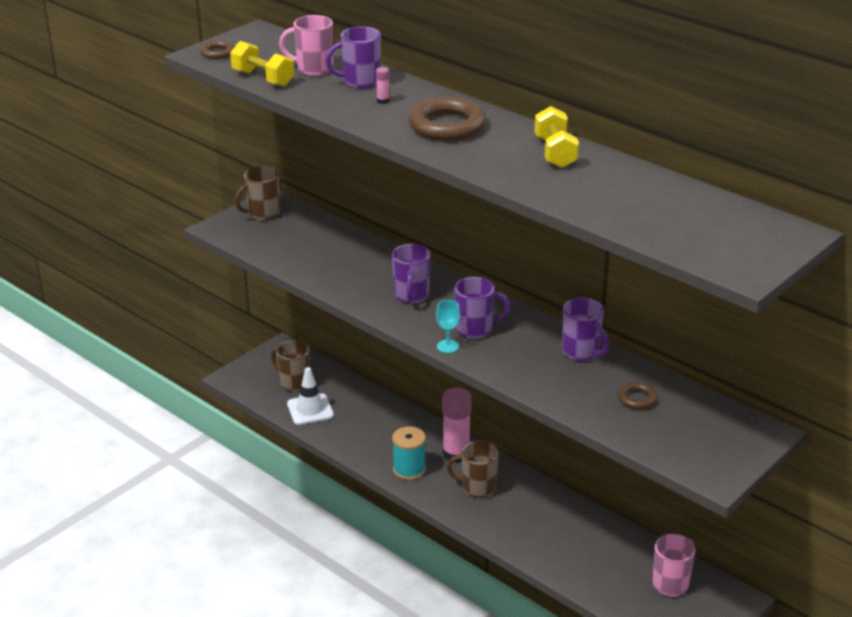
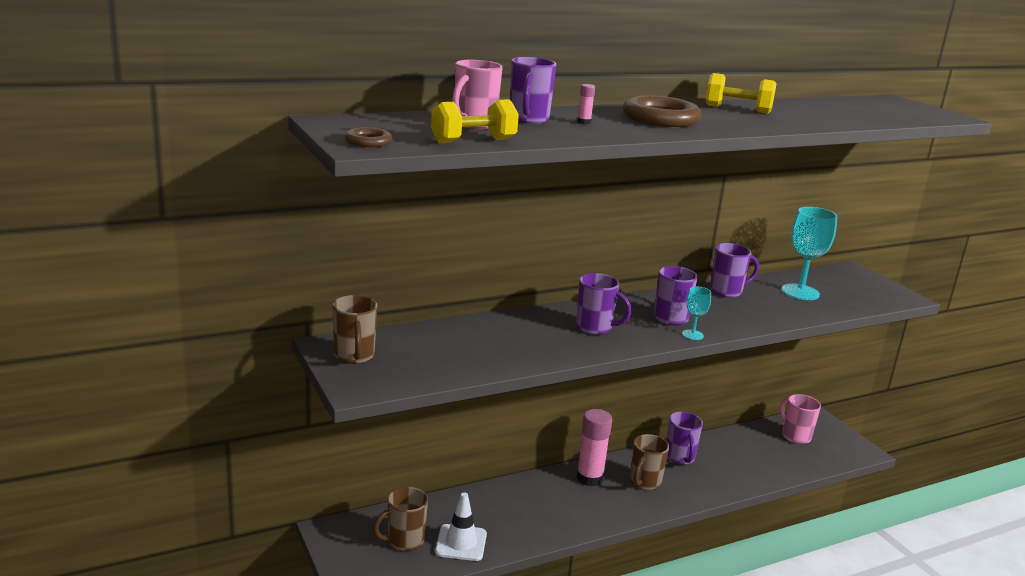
camera: 70 degrees left, 10 degrees down
turquoise spool [392,426,426,480] -> none
brown ring [618,383,657,409] -> turquoise goblet [781,207,837,300]
none -> purple mug [666,412,703,465]

